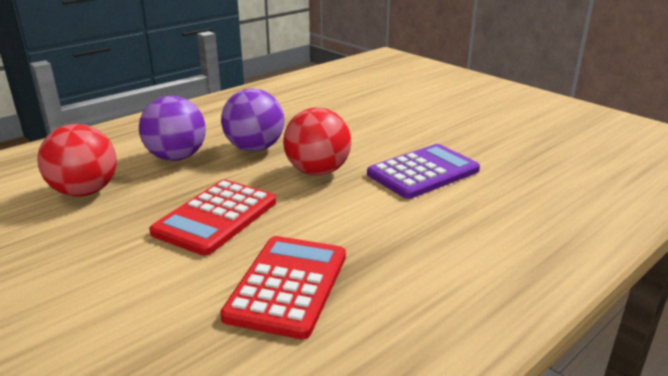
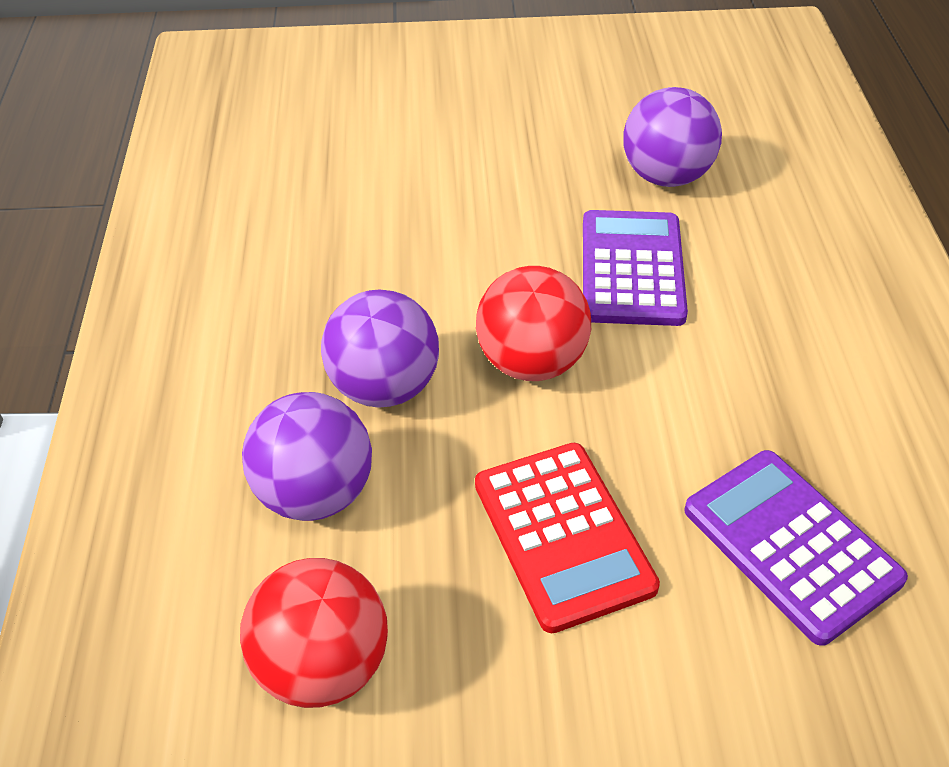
camera: 50 degrees left, 20 degrees up
red calculator [220,236,346,340] -> purple calculator [684,450,908,646]
none -> purple ball [624,87,722,187]

